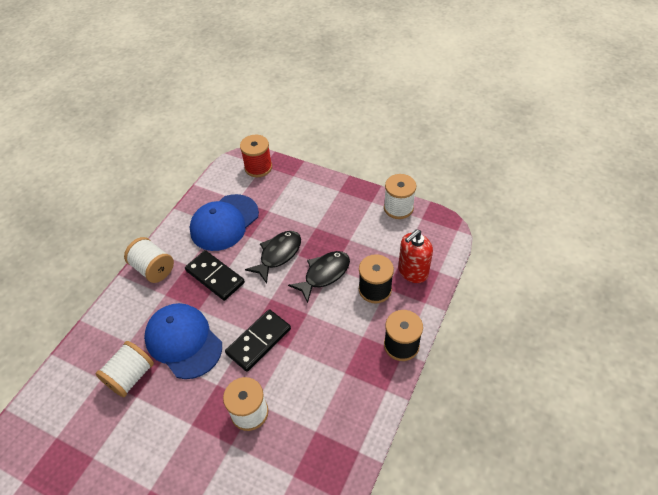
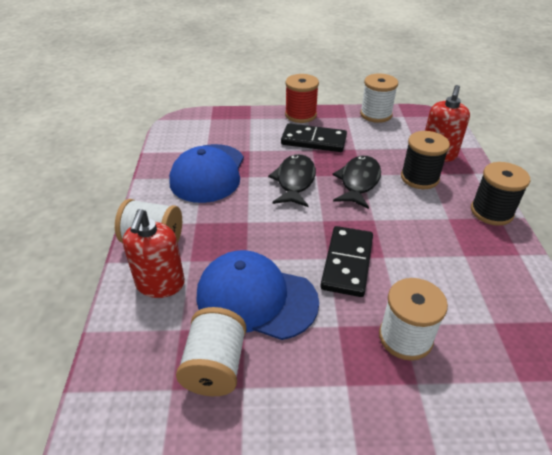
camera: 30 degrees left, 10 degrees down
black domino [185,250,245,301] -> black domino moved to [281,123,347,152]
red spool [240,135,272,177] -> red spool moved to [285,74,319,123]
none -> red soap dispenser [123,209,185,298]

